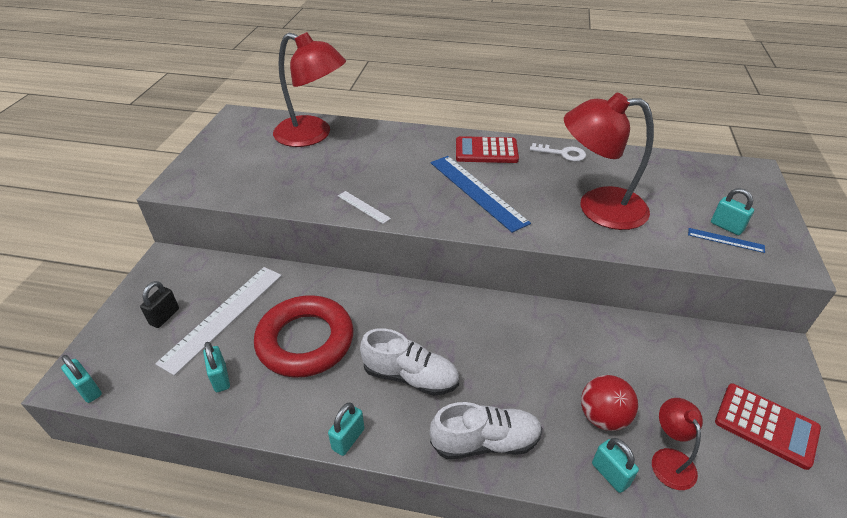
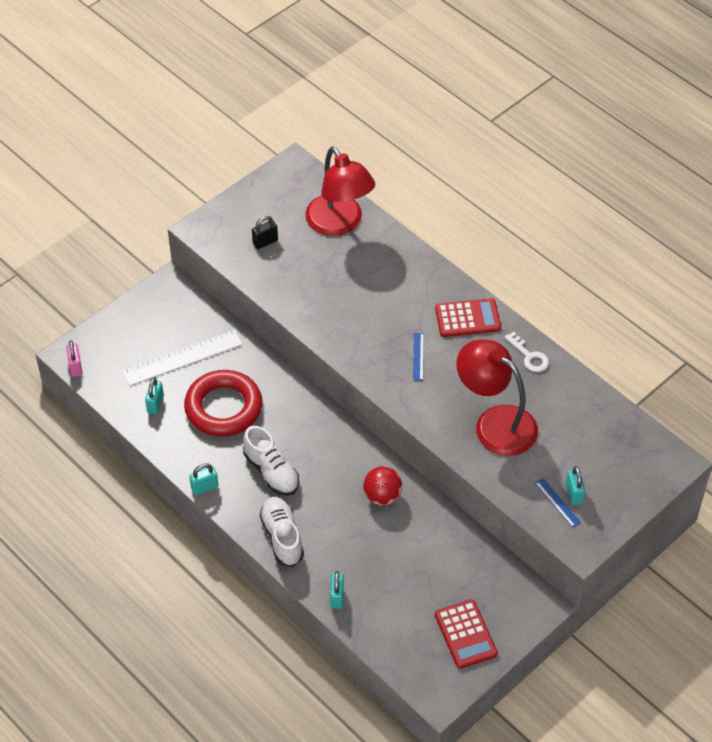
camera: 35 degrees right, 10 degrees up
turquoise padlock [61,355,102,403] -> pink padlock [66,340,83,377]
black padlock [140,281,179,328] -> black padlock moved to [252,216,278,249]
white ruler [338,191,391,224] -> none
blue ruler [430,156,531,233] -> blue ruler [413,333,424,381], size x0.47
white shoe [430,402,542,459] -> white shoe turned 135 degrees counterclockwise [260,497,304,567]
red calculator [456,136,519,163] -> red calculator turned 135 degrees clockwise [435,298,501,337]
red ball [581,375,638,431] -> red ball moved to [363,466,402,505]
red lamp [652,398,703,490] -> none

